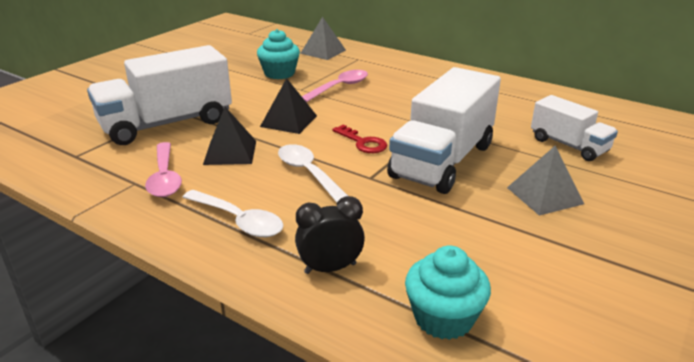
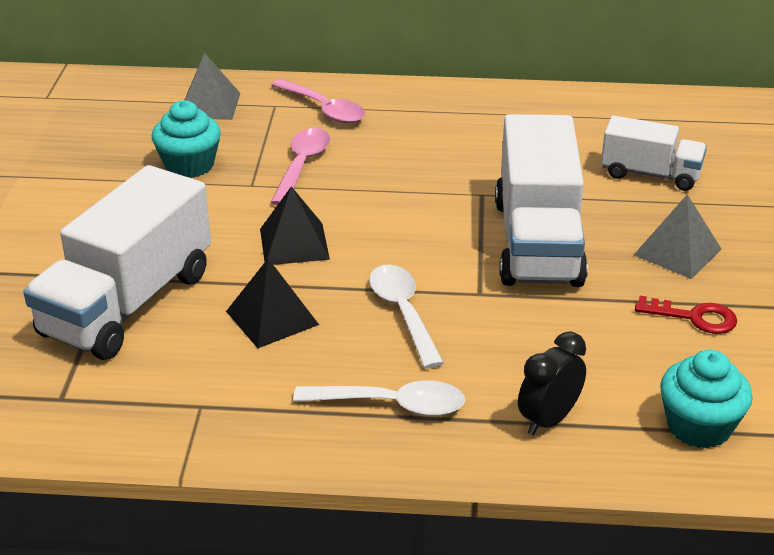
camera: 30 degrees left, 5 degrees up
pink spoon [145,142,182,197] -> pink spoon moved to [271,79,365,123]
white spoon [278,144,348,202] -> white spoon turned 45 degrees clockwise [369,265,444,369]
red key [332,124,387,153] -> red key moved to [635,295,737,334]

